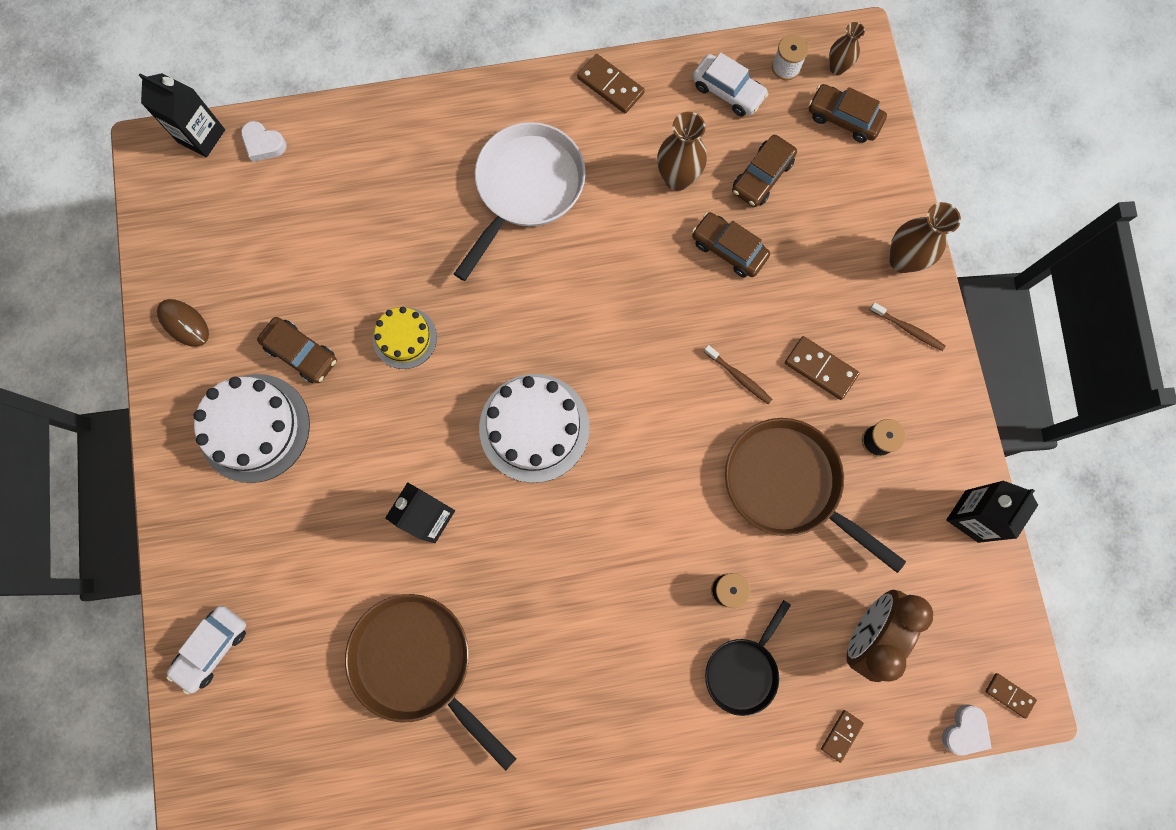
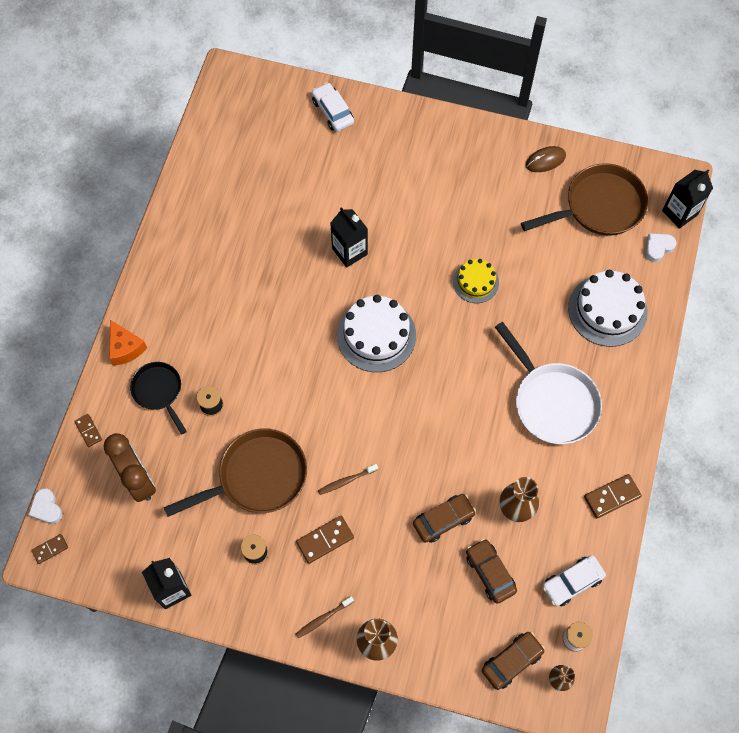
camera: 115 degrees right, 10 degrees down
white cake [194,374,310,483] -> white cake moved to [568,270,647,347]
brown car [257,317,337,383] -> none
brown pan [345,594,516,771] -> brown pan moved to [521,163,648,236]
none -> orange cheese [109,320,147,366]

